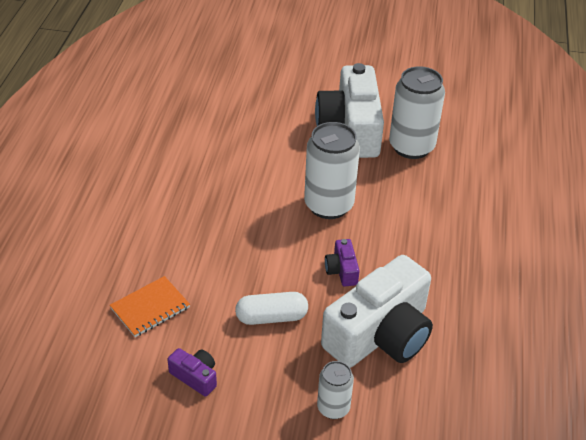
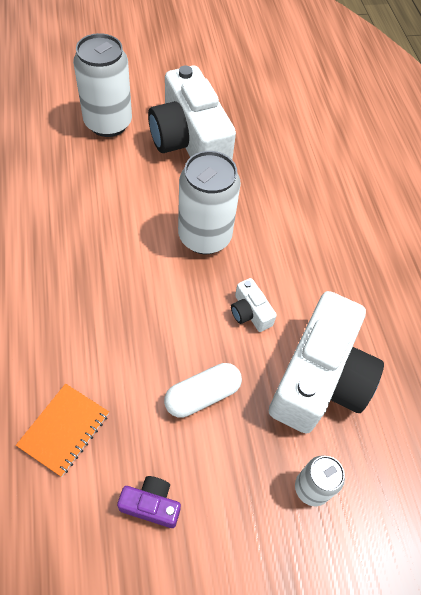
camera: 25 degrees left, 15 degrees up
purple camera [325,239,360,287] -> white camera [231,278,277,332]
white can [389,66,445,159] -> white can moved to [73,33,132,137]

